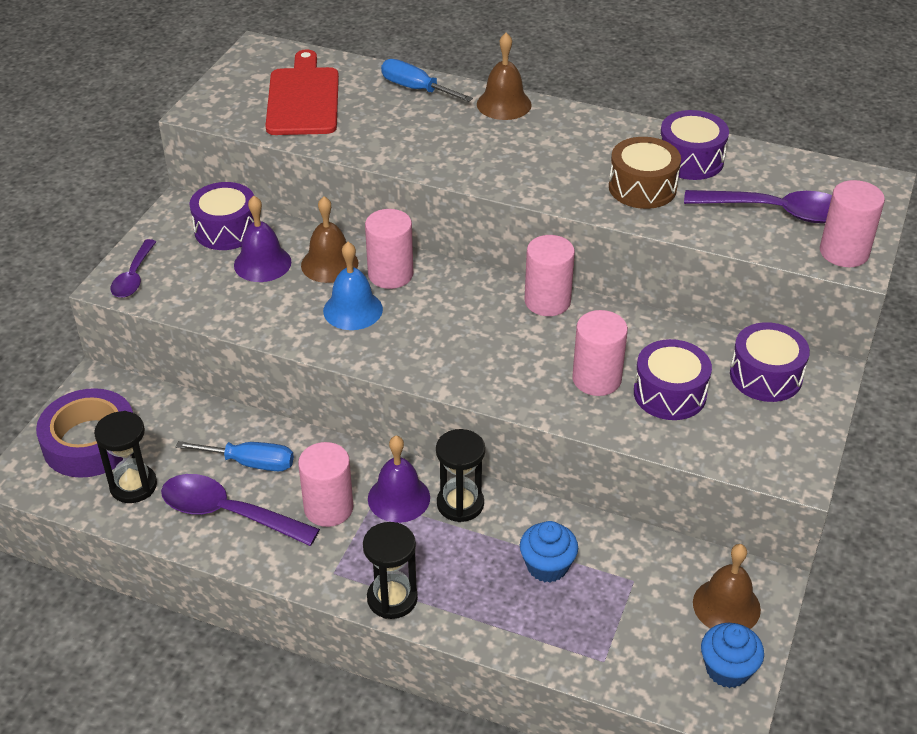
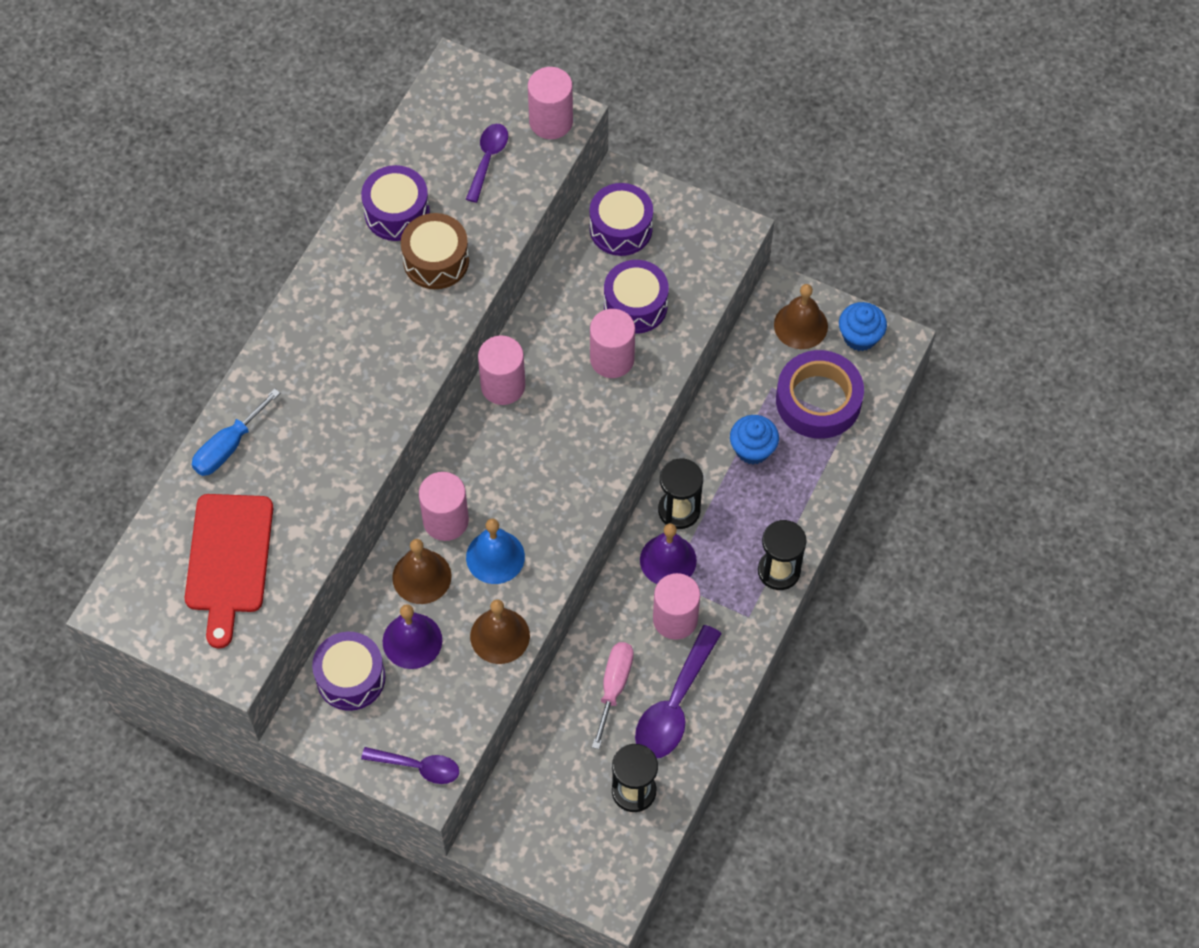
camera: 85 degrees left, 20 degrees up
purple tape [36,388,133,478] -> purple tape moved to [776,350,864,439]
blue screwdriver [176,441,294,471] -> pink screwdriver [592,642,634,749]
red cutting board [265,49,339,135] -> red cutting board turned 90 degrees counterclockwise [185,494,273,648]
brown bell [477,33,532,120] -> brown bell moved to [470,599,530,664]
purple spoon [684,190,832,223] -> purple spoon [466,124,508,203], size x0.61

